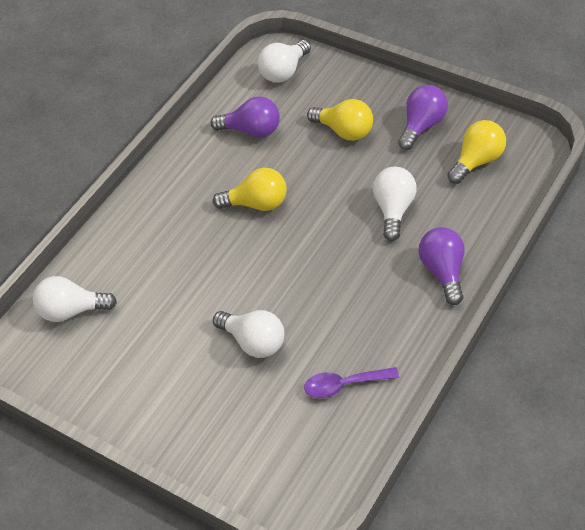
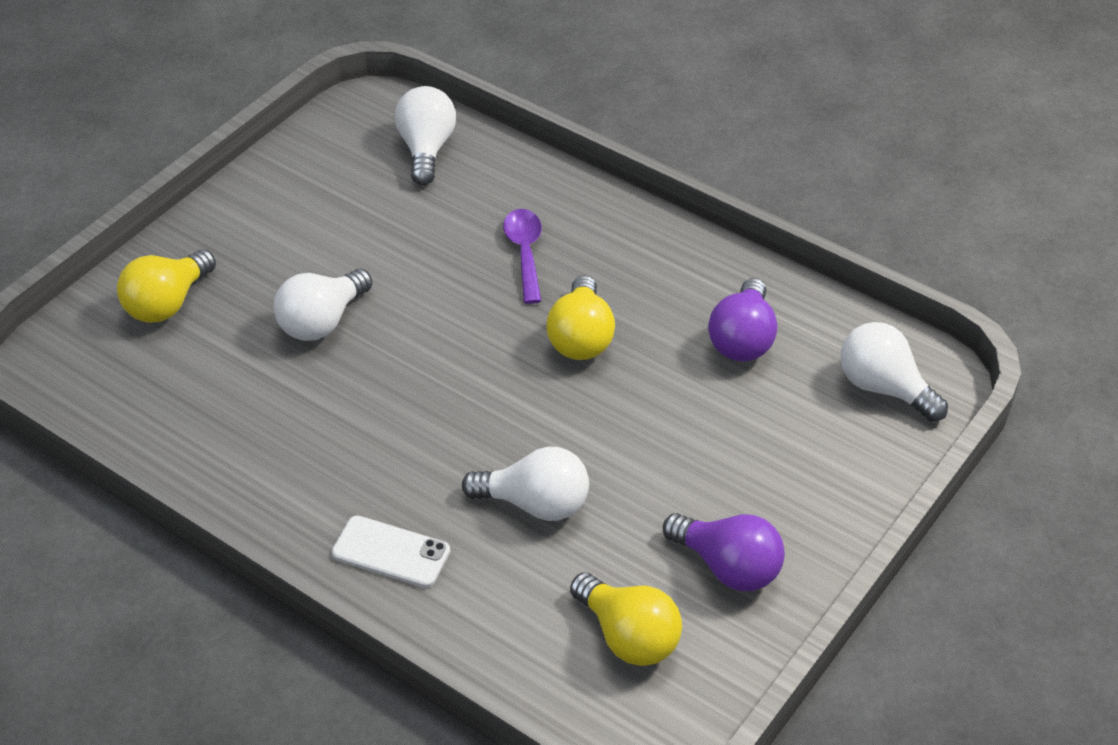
camera: 90 degrees right, 5 degrees down
purple spoon [304,367,399,398] -> purple spoon moved to [503,209,542,304]
yellow light bulb [307,99,373,141] -> yellow light bulb moved to [117,249,216,323]
purple light bulb [419,227,465,305] -> white phone [332,516,450,588]

